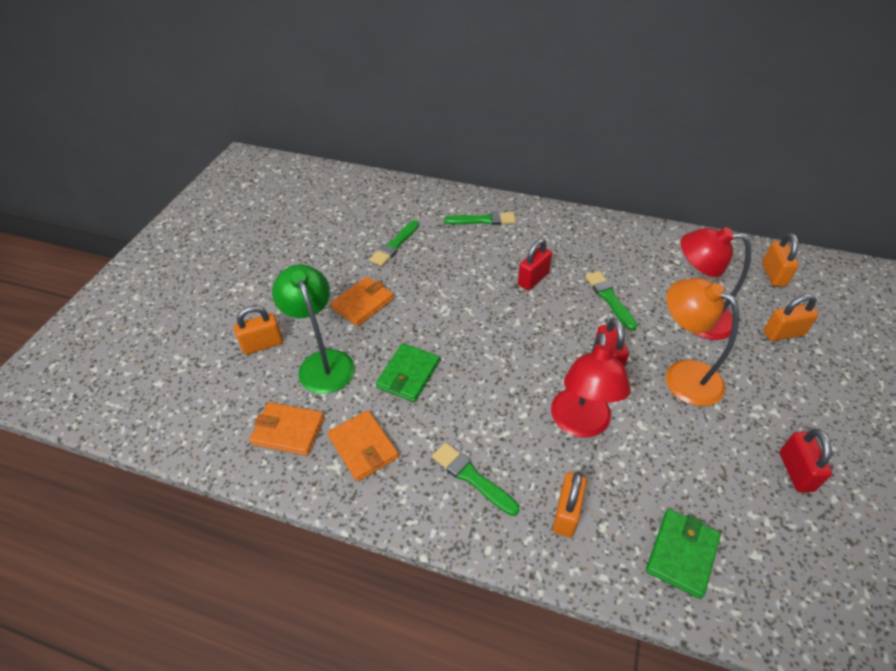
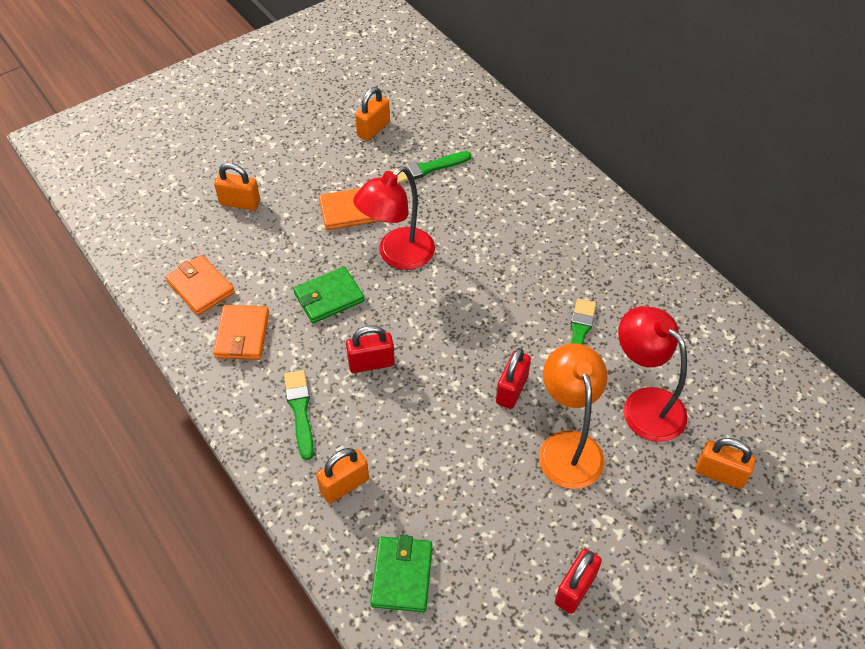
camera: 35 degrees right, 5 degrees up
green lamp [272,264,355,394] -> none
green brush [444,211,516,225] -> none
red padlock [518,239,552,290] -> red padlock moved to [346,325,395,373]
red lamp [551,332,631,438] -> red lamp moved to [353,166,435,270]
green wallet [646,509,721,599] -> green wallet turned 60 degrees counterclockwise [370,535,433,612]
orange padlock [762,233,799,287] -> orange padlock moved to [355,87,390,141]

